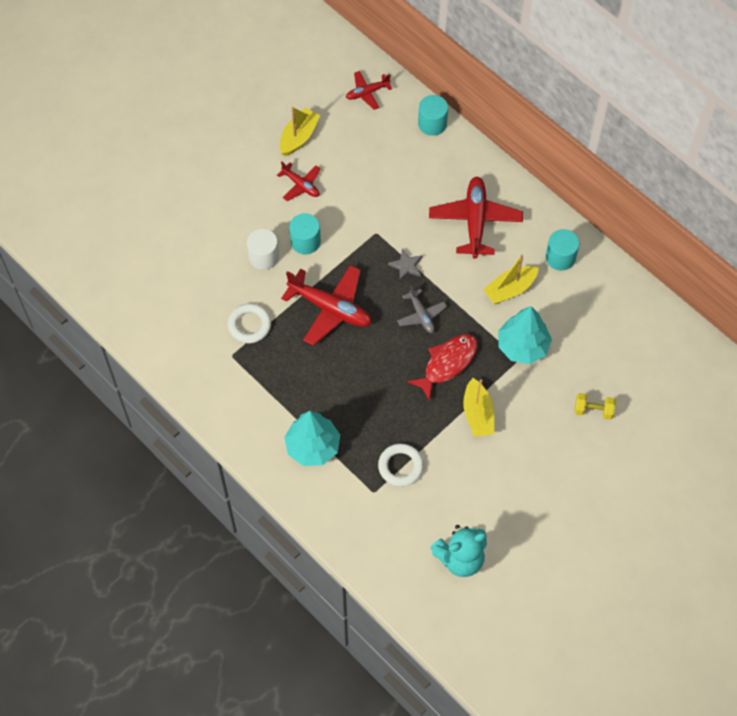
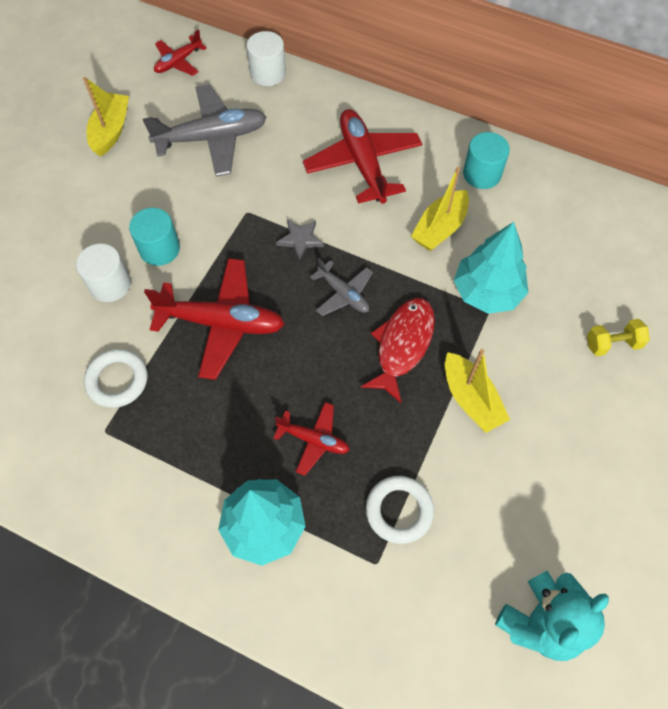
camera: 20 degrees left, 0 degrees up
red plane [277,162,321,201] -> red plane moved to [273,402,350,476]
turquoise cylinder [418,95,448,136] -> white cylinder [247,31,286,86]
none -> grey plane [143,84,267,177]

